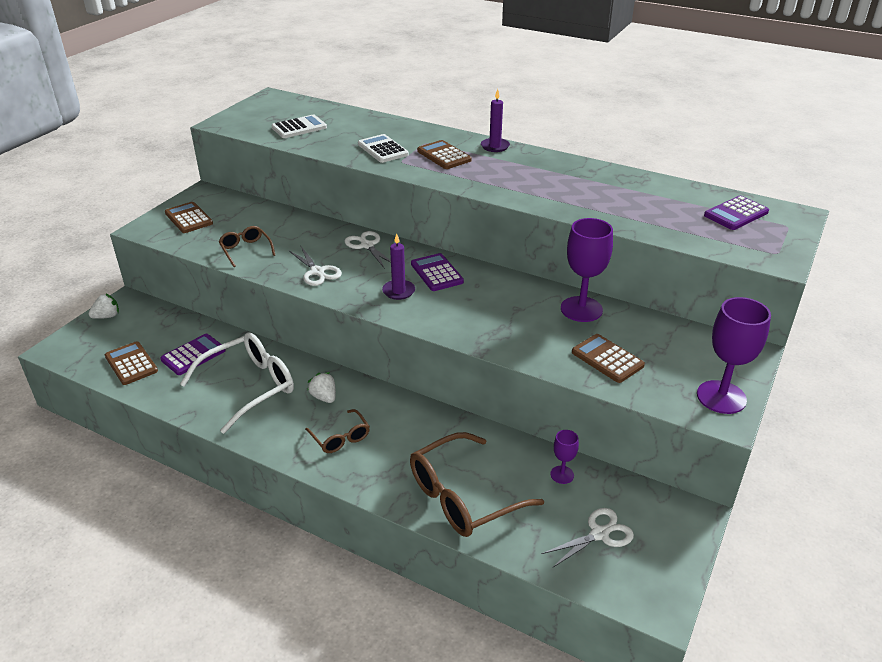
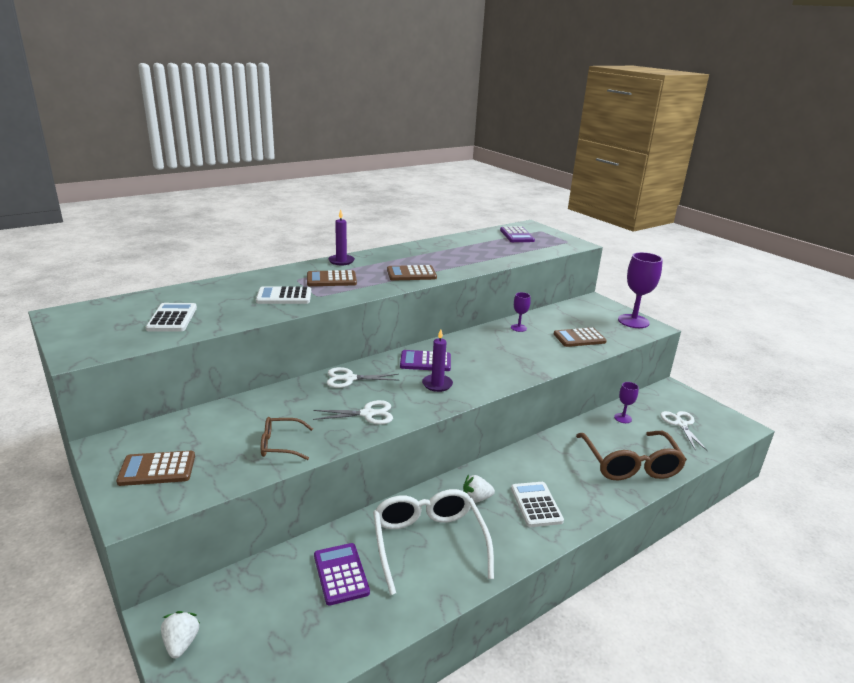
camera: 65 degrees left, 10 degrees down
brown calculator [105,341,158,385] -> brown calculator moved to [387,265,437,281]
brown glasses [305,409,370,453] -> white calculator [511,482,564,527]
purple goblet [561,218,613,322] -> purple goblet [511,292,531,332], size x0.51

